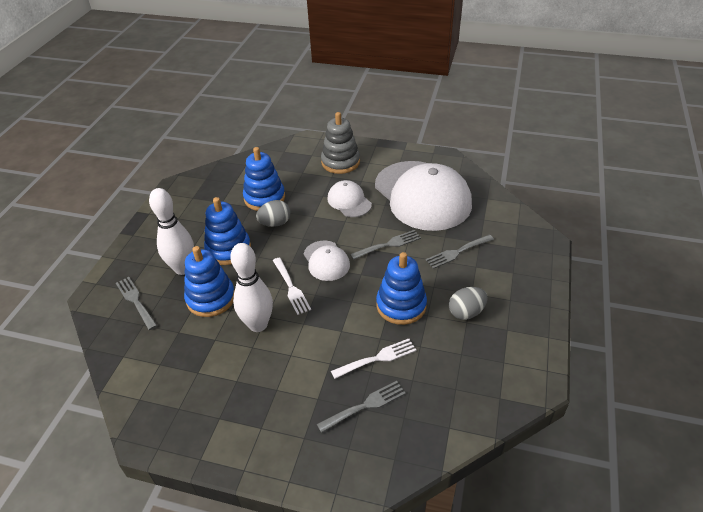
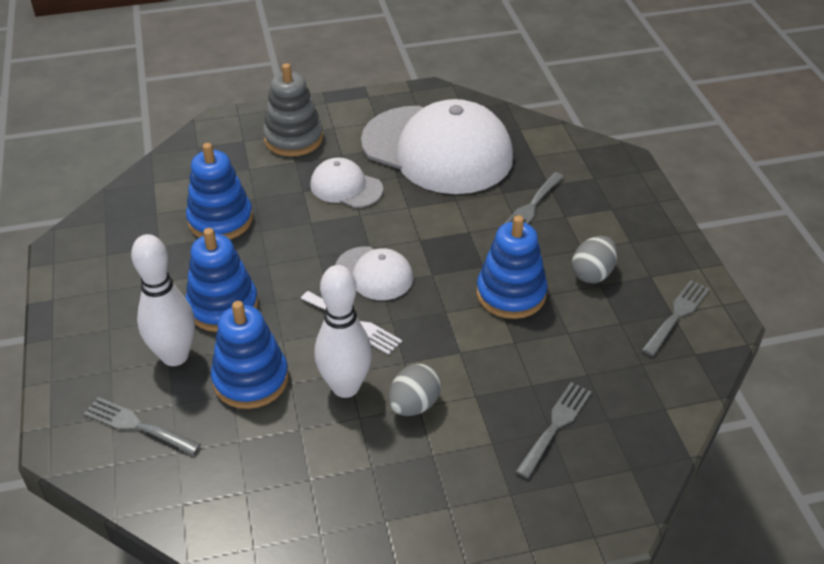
camera: 30 degrees left, 0 degrees up
grey egg [256,200,291,227] -> grey egg moved to [388,364,441,416]
white fork [331,339,416,379] -> none
grey fork [350,230,421,260] -> grey fork moved to [642,280,710,356]

